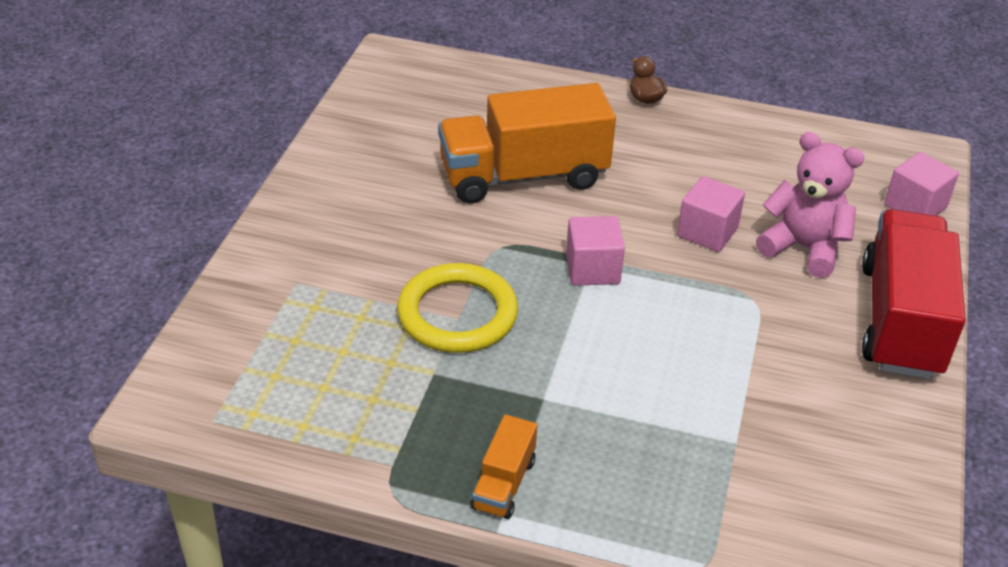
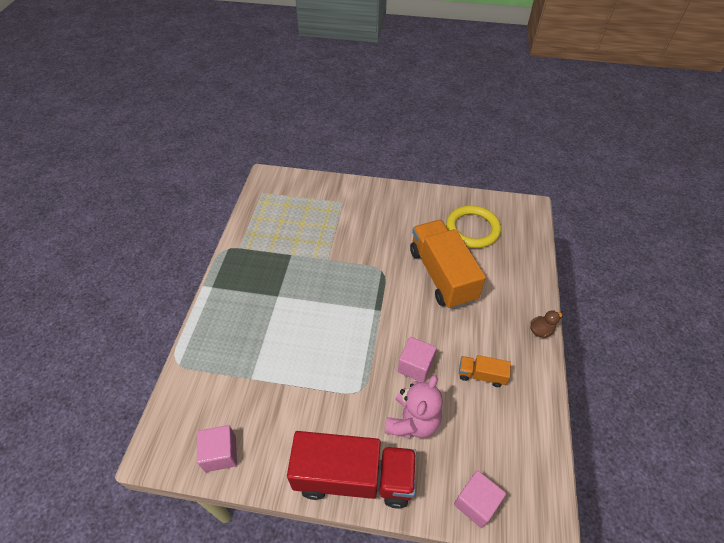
camera: 85 degrees right, 10 degrees up
yellow ring [397,263,518,353] -> yellow ring moved to [446,205,501,248]
orange truck [471,414,537,519] -> orange truck moved to [459,355,511,387]
pink cube [566,216,625,286] -> pink cube moved to [197,425,237,472]

